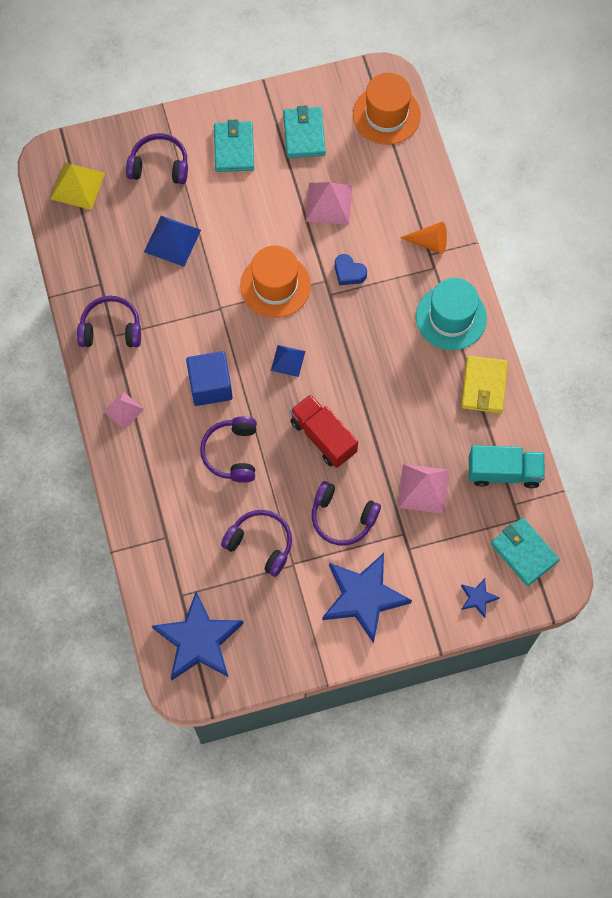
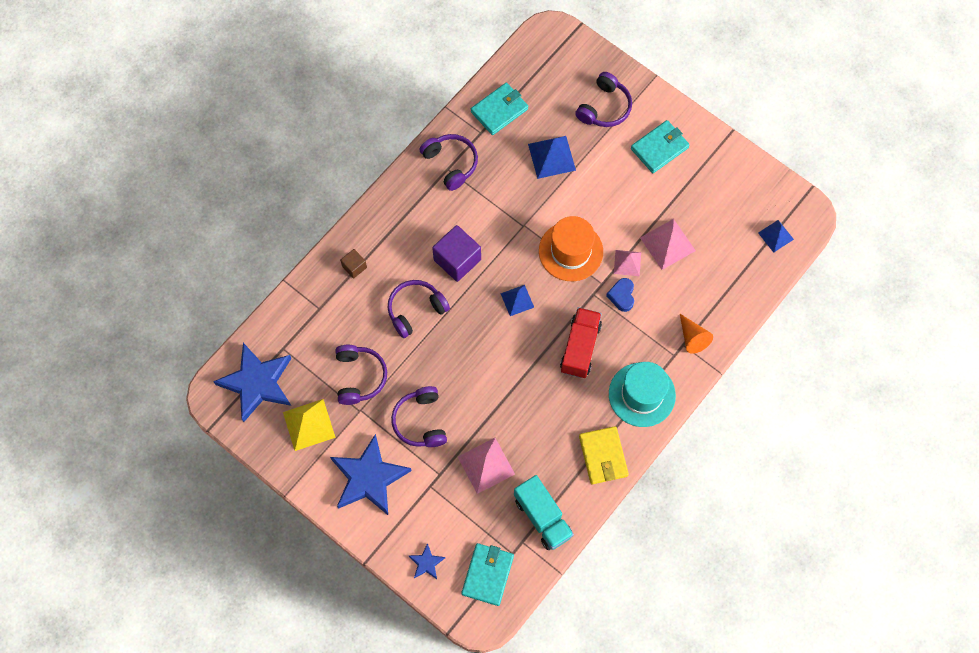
camera: 55 degrees right, 0 degrees up
yellow pyramid [50,162,105,210] -> yellow pyramid moved to [283,399,336,451]
pink pyramid [103,392,144,430] -> pink pyramid moved to [614,250,641,276]
purple headphones [126,133,188,184] -> purple headphones turned 60 degrees clockwise [575,72,632,127]
blue cube [186,351,233,406] -> purple cube [432,225,481,282]
turquoise wallet [283,105,326,158] -> turquoise wallet moved to [471,83,528,135]
red truck [290,394,358,468] -> red truck moved to [560,307,602,378]
orange hat [353,73,421,145] -> blue pyramid [758,220,794,253]
yellow wallet [461,356,508,413] -> yellow wallet turned 75 degrees counterclockwise [579,426,629,484]
none -> brown cube [340,249,367,279]

